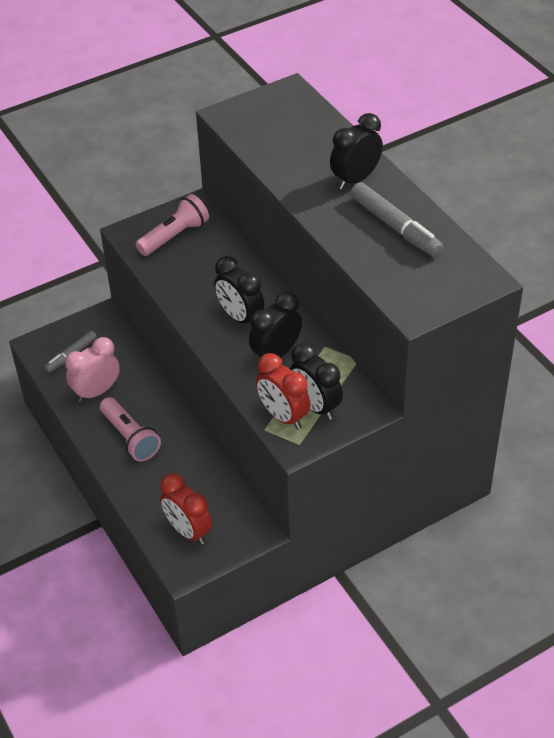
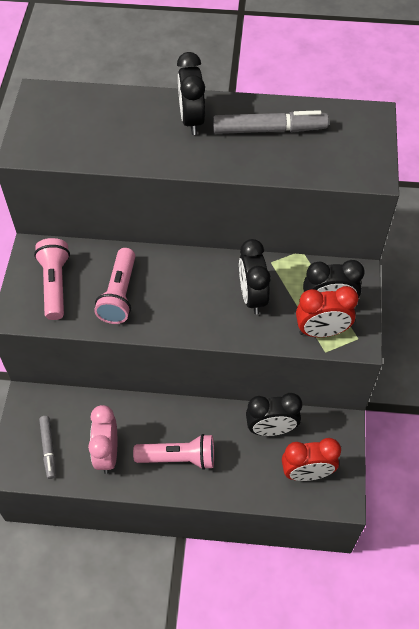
camera: 55 degrees left, 10 degrees up
black clock [214,256,264,325] -> black clock moved to [246,393,302,436]
none -> pink flashlight [94,248,135,324]

